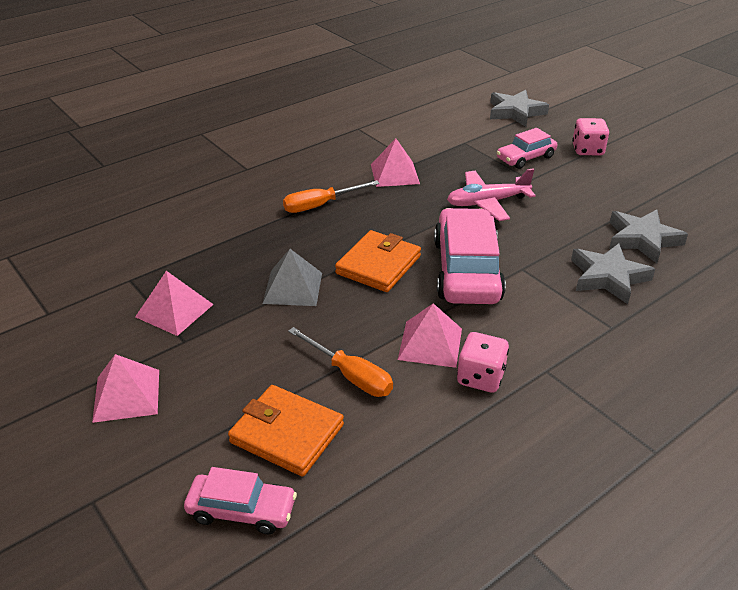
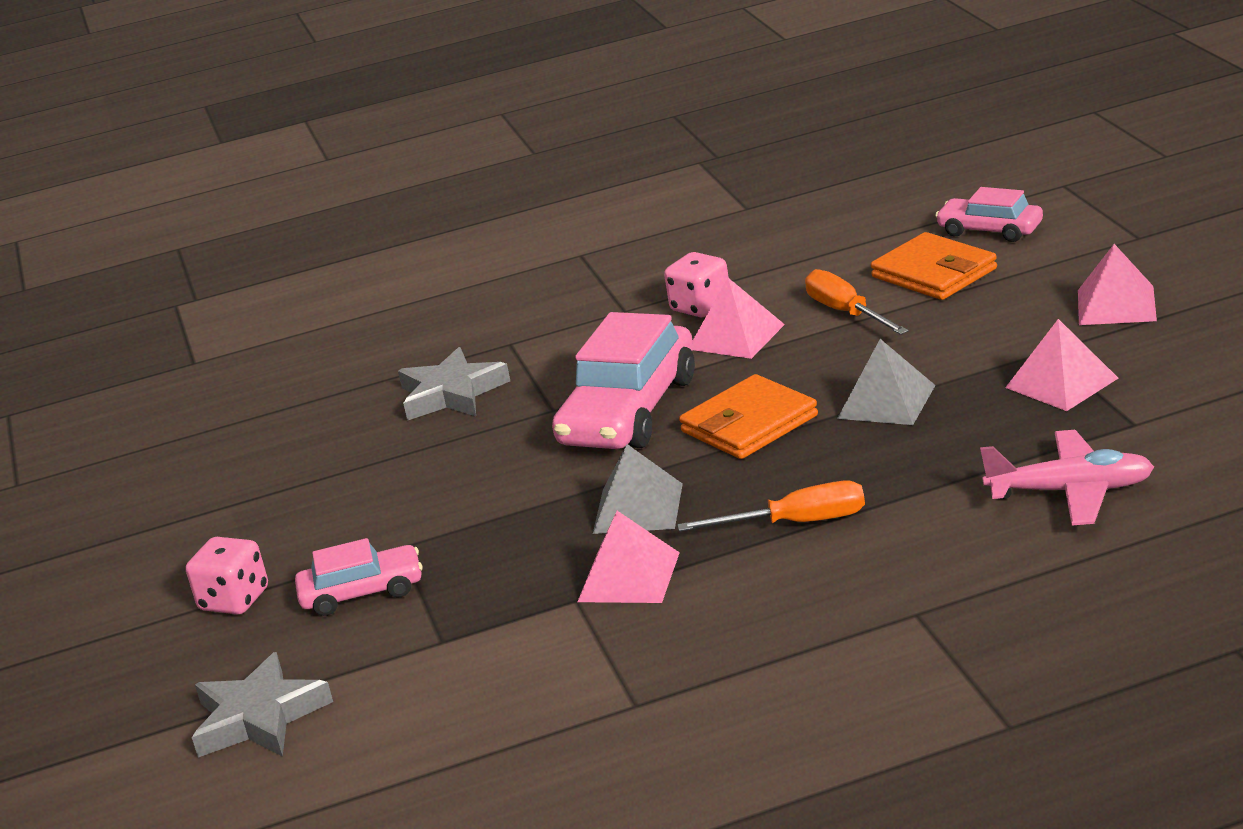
camera: 155 degrees left, 10 degrees down
pink plane [447,168,536,221] -> pink plane moved to [980,430,1154,525]
grey star [609,209,688,263] -> none
none -> grey pyramid [593,444,683,534]

